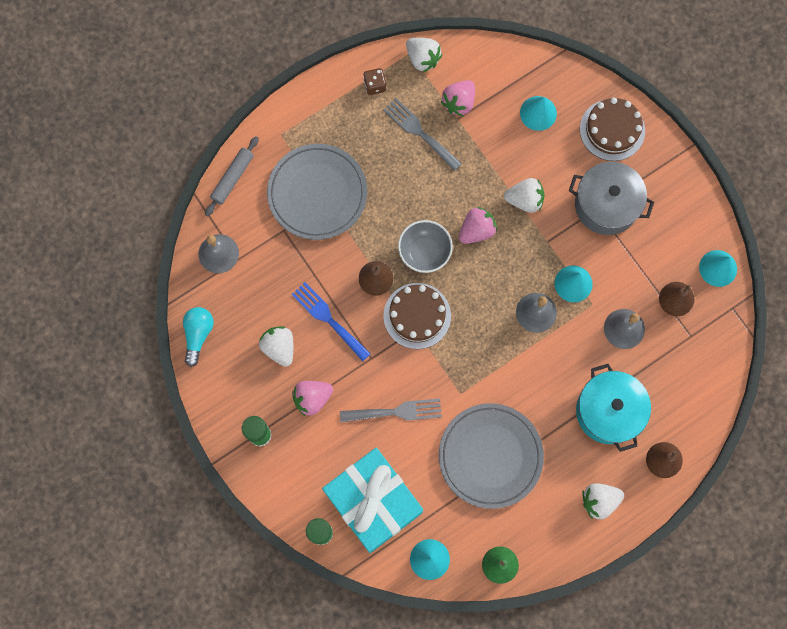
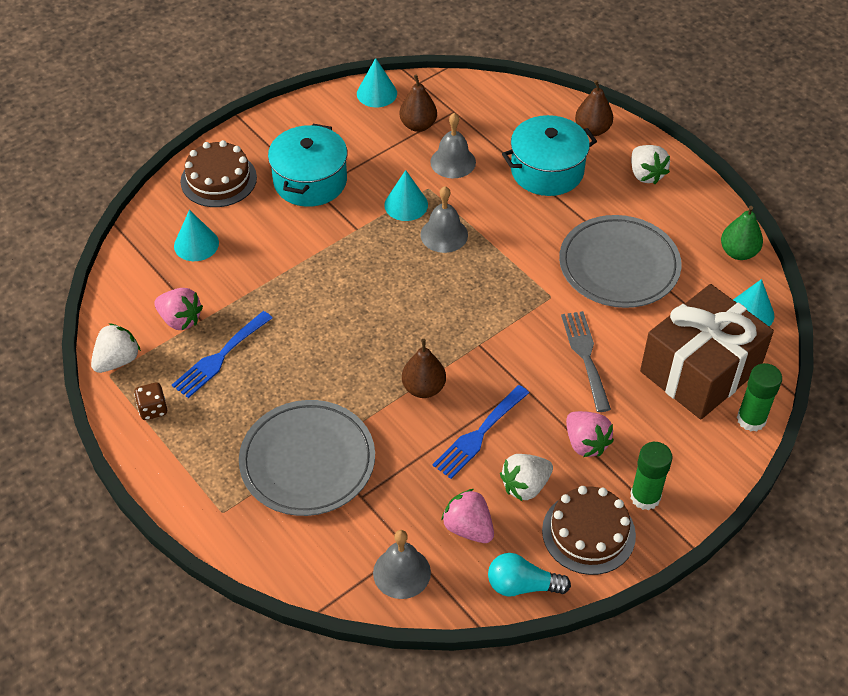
camera: 95 degrees left, 25 degrees down
grey rolling pin [205,136,259,216] -> none
turquoise gift [322,448,423,553] -> brown gift [640,284,774,419]
grey fork [383,98,462,171] -> blue fork [172,311,272,398]
brown cake [384,283,451,349] -> brown cake moved to [542,486,636,575]
grey bowl [398,220,453,273] -> none
pink strawberry [459,207,497,244] -> pink strawberry moved to [441,489,494,543]
white strawberry [504,178,545,213] -> none
grey pot [569,162,654,235] -> turquoise pot [268,124,347,207]

